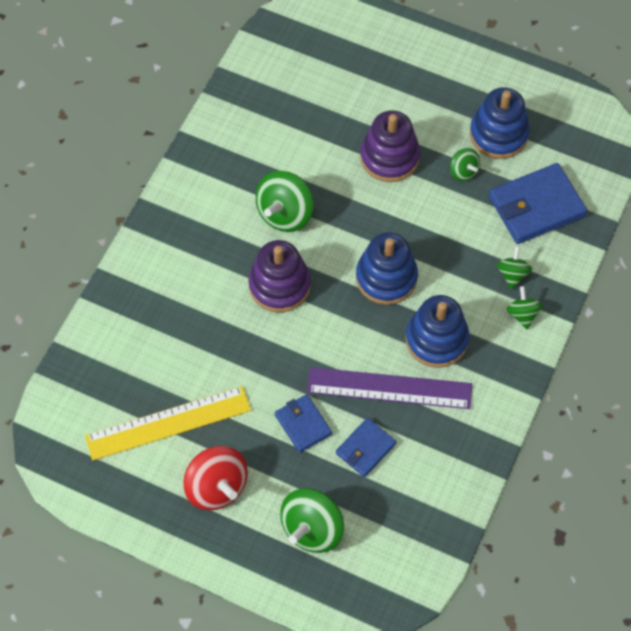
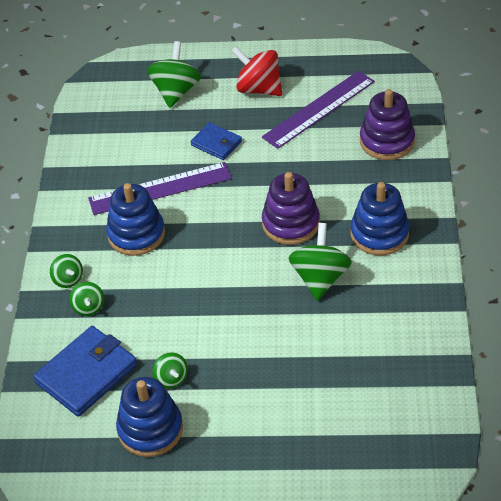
camera: 160 degrees right, 15 degrees down
yellow ruler [85,386,251,461] -> purple ruler [262,71,375,149]
blue wallet [336,418,396,477] -> none
blue stacking toy [356,232,418,305] -> blue stacking toy moved to [351,182,410,255]
purple stacking toy [360,110,420,182] -> purple stacking toy moved to [360,89,415,160]
green spinning top [450,148,480,181] -> green spinning top turned 150 degrees counterclockwise [152,352,188,388]

